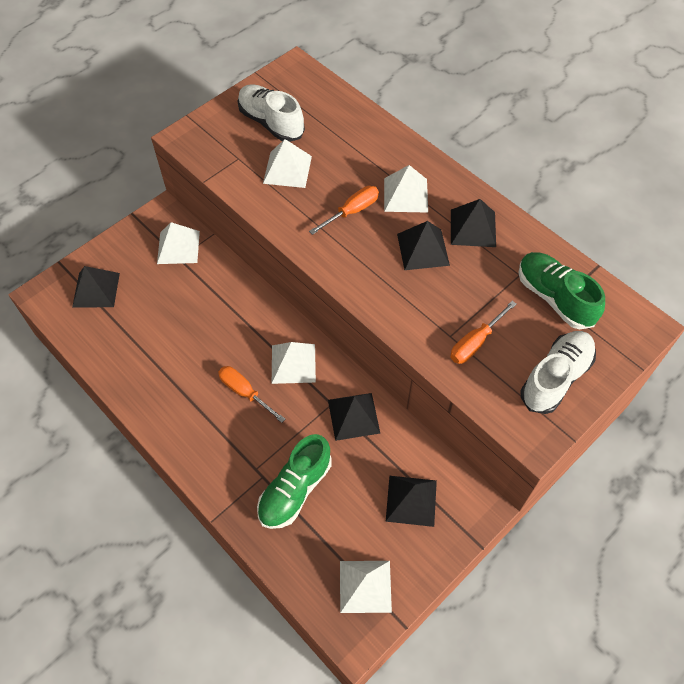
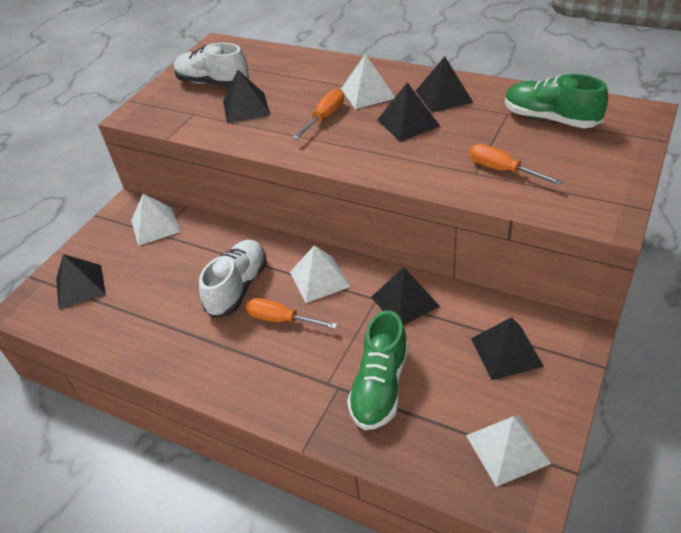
camera: 15 degrees left, 15 degrees down
white pyramid [263,139,312,188] -> black pyramid [223,70,270,124]
orange screwdriver [450,301,516,364] -> orange screwdriver turned 105 degrees clockwise [469,144,563,185]
white shoe [520,331,596,414] -> white shoe moved to [199,240,267,318]

